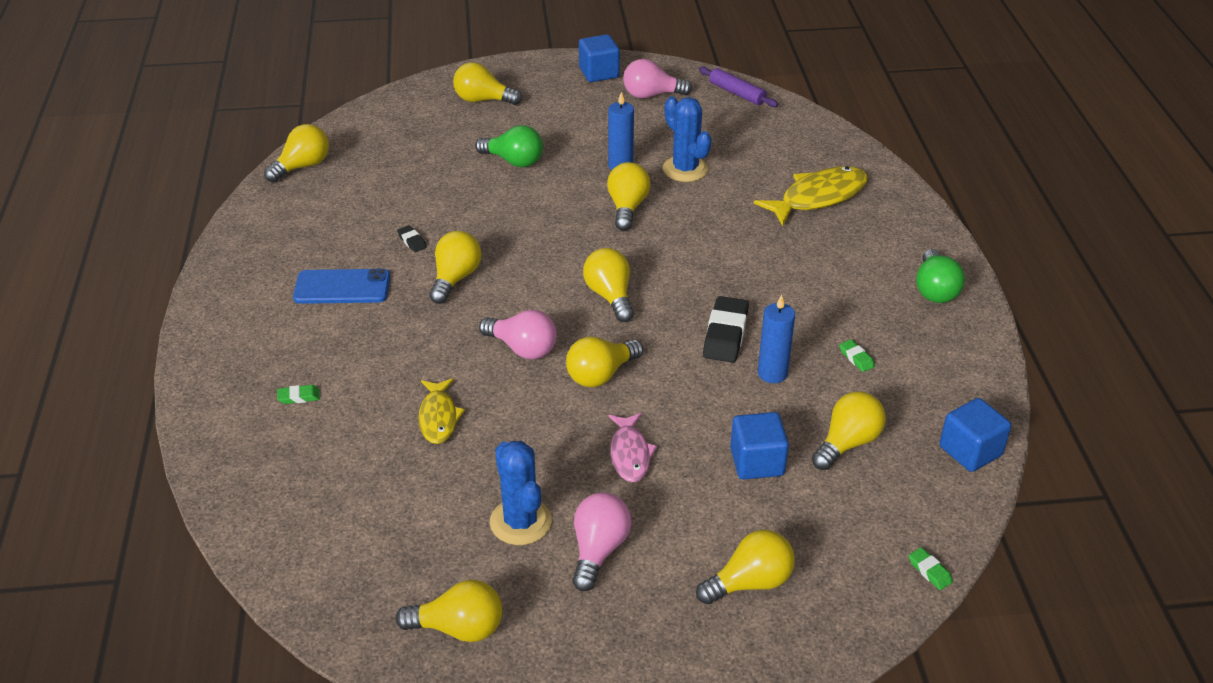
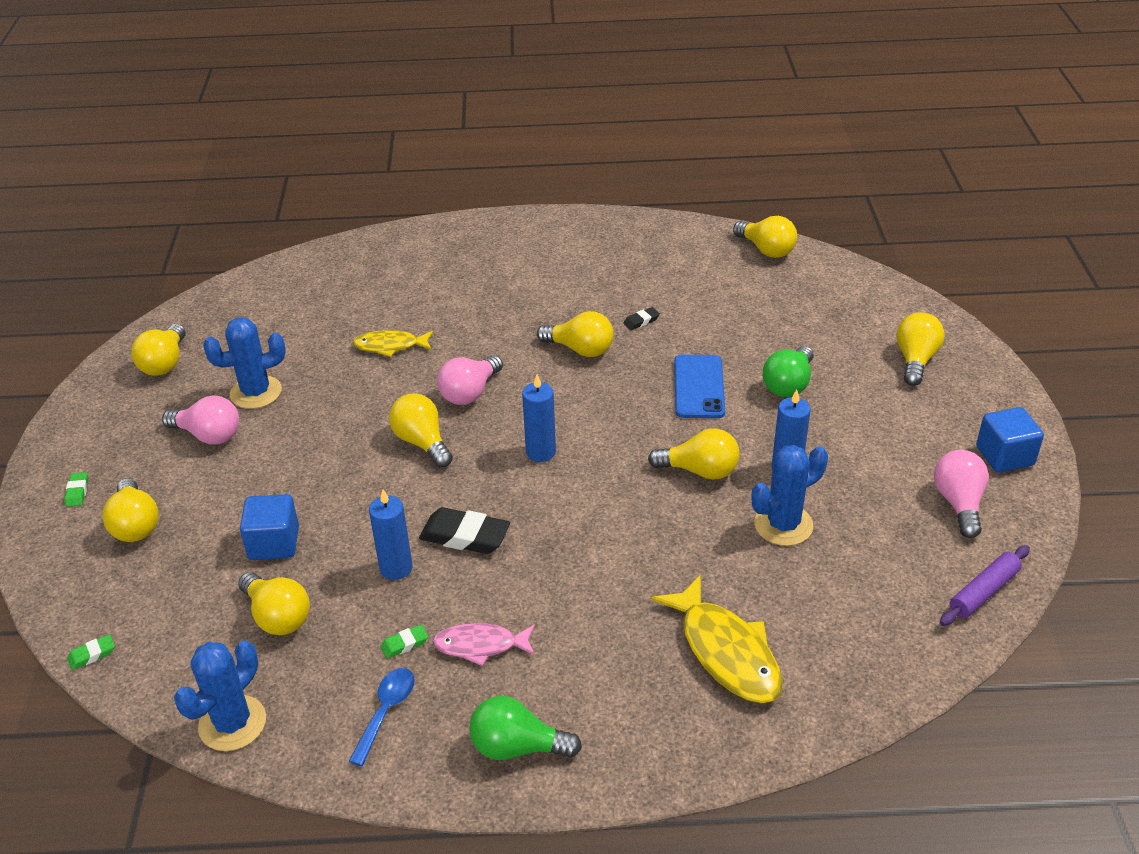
camera: 95 degrees right, 0 degrees up
green eraser [277,385,320,404] -> green eraser moved to [64,472,88,507]
blue phone [293,269,390,304] -> blue phone moved to [674,355,725,418]
yellow light bulb [583,248,634,322] -> blue candle [522,375,556,462]
pink fish [608,413,657,482] -> pink fish moved to [432,623,535,666]
blue cube [940,398,1011,472] -> blue cactus [174,641,266,751]
none -> blue spoon [348,668,415,766]

